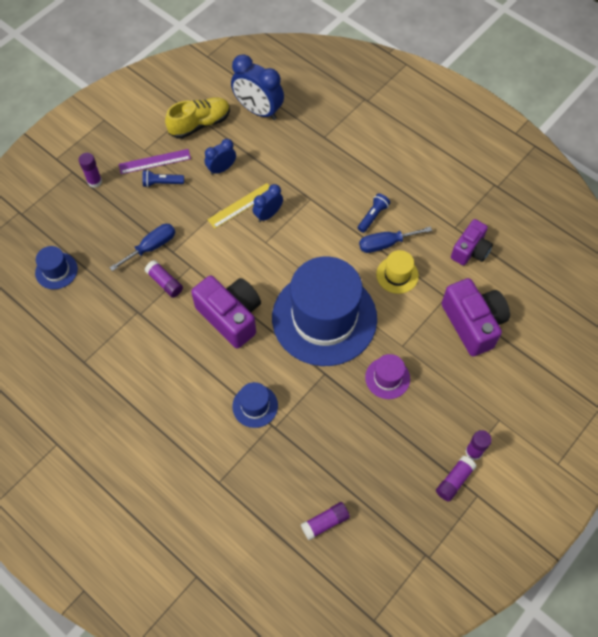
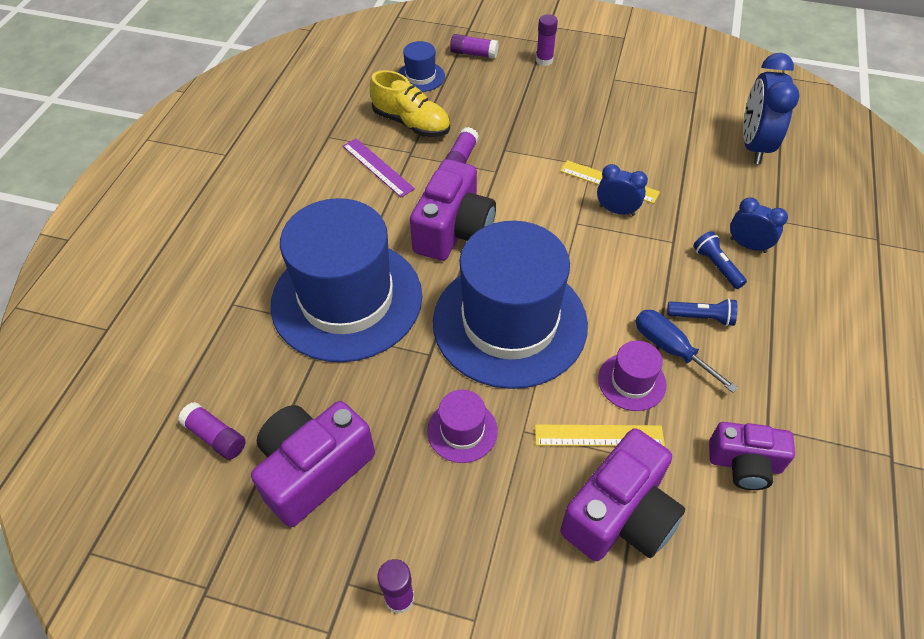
camera: 65 degrees right, 10 degrees down
blue screwdriver [109,224,175,271] -> none
purple ruler [119,149,191,174] -> purple ruler moved to [343,138,415,197]
blue flashlight [142,170,184,187] -> blue flashlight moved to [693,231,747,289]
yellow shoe [165,97,230,139] -> yellow shoe moved to [370,70,450,137]
blue clock [205,139,236,175] -> blue clock moved to [730,197,788,253]
blue hat [232,382,278,428] -> blue hat [271,198,422,362], size x2.42
yellow hat [376,250,419,294] -> purple hat [598,341,667,411]
purple glue stick [436,456,477,502] -> purple glue stick moved to [450,34,498,59]
none -> purple camera [251,401,375,527]
none -> yellow ruler [535,424,665,447]

